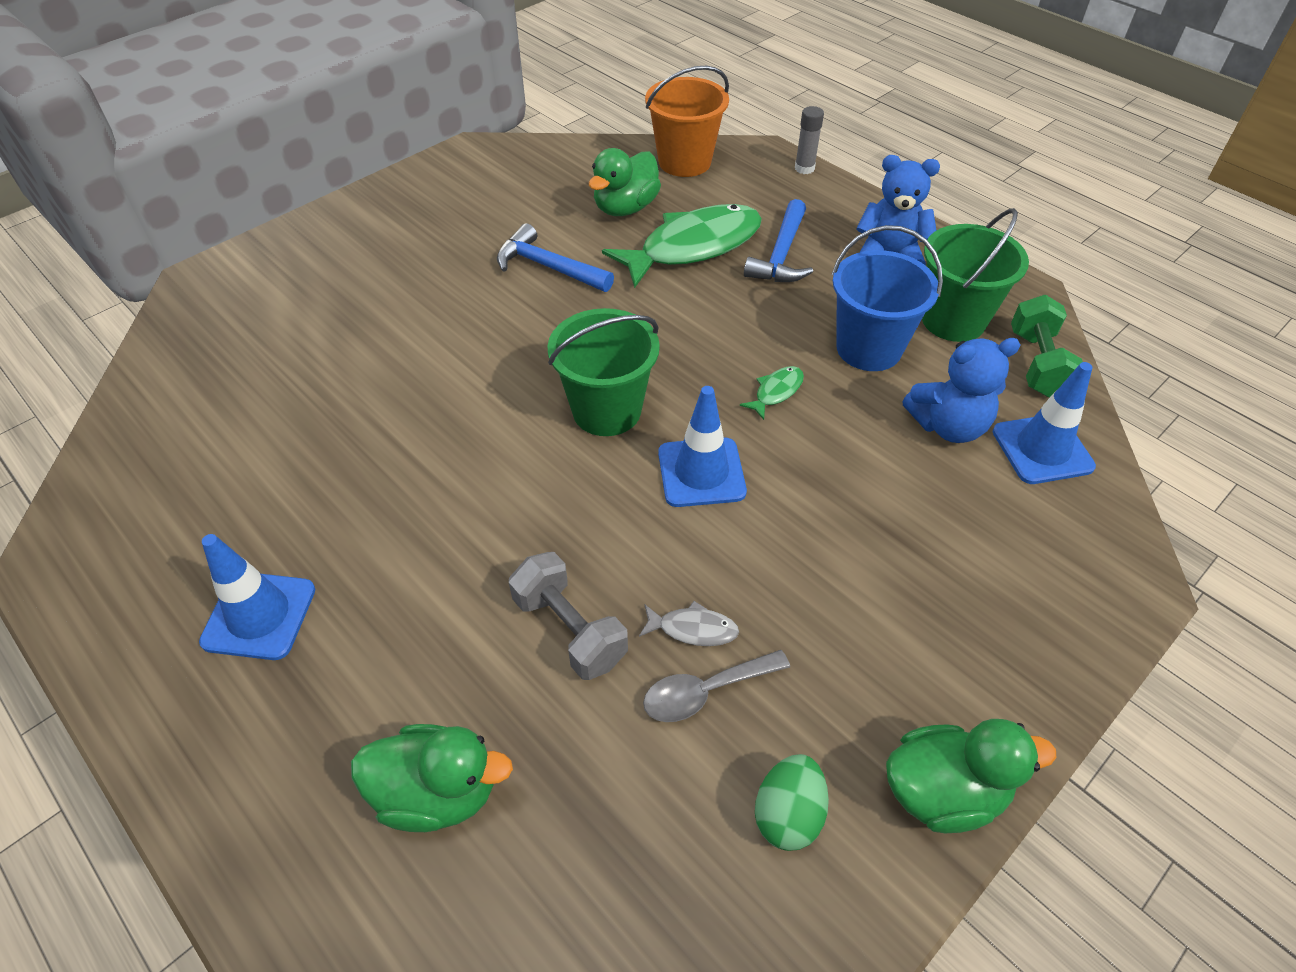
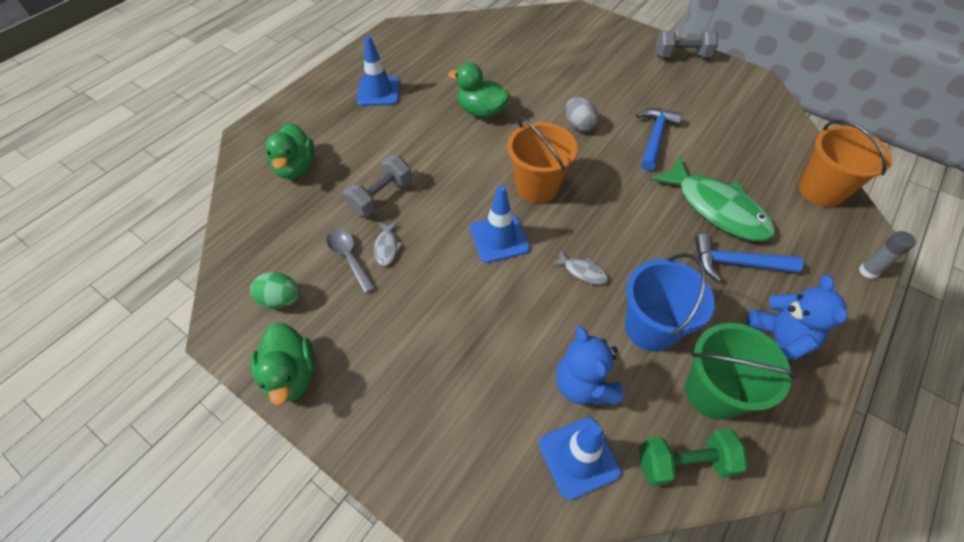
camera: 80 degrees right, 5 degrees up
green bucket [547,308,660,436] -> orange bucket [507,117,578,203]
green duck [589,148,661,216] -> green duck moved to [448,62,510,118]
green fish [740,366,804,420] -> grey fish [551,251,608,285]
none -> grey egg [566,97,598,131]
none -> grey dumbbell [656,31,718,57]

